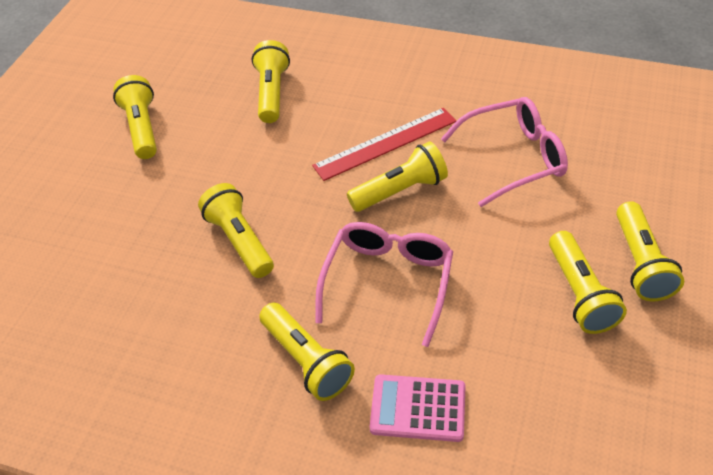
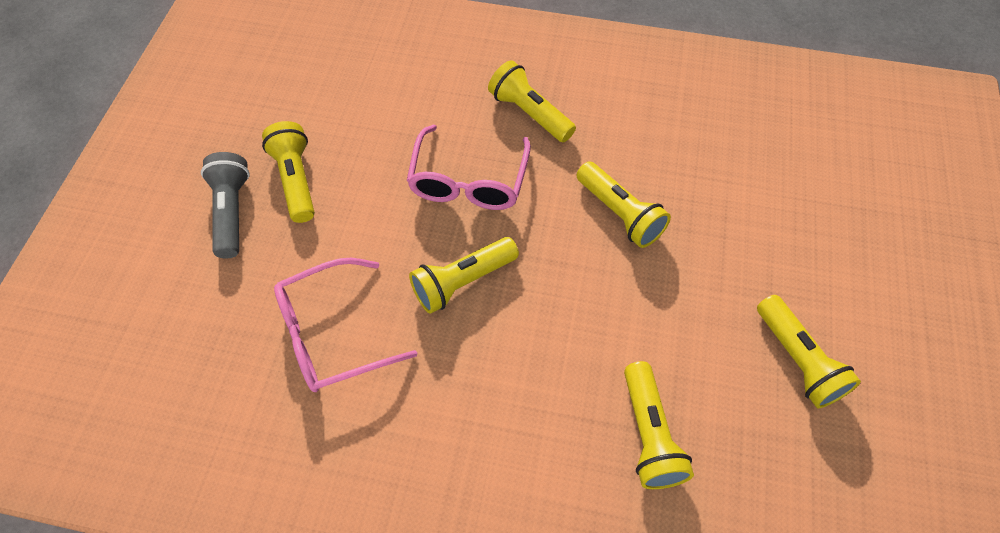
camera: 170 degrees right, 10 degrees up
red ruler [312,108,456,181] -> none
pink calculator [370,374,465,442] -> none
yellow flashlight [616,201,684,301] -> grey flashlight [201,152,250,259]

